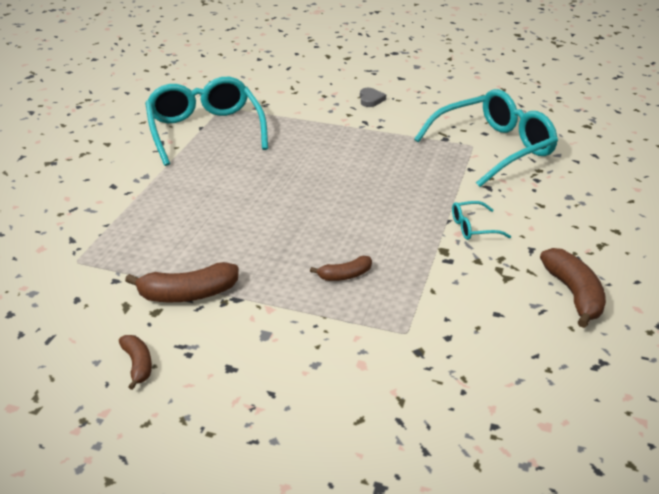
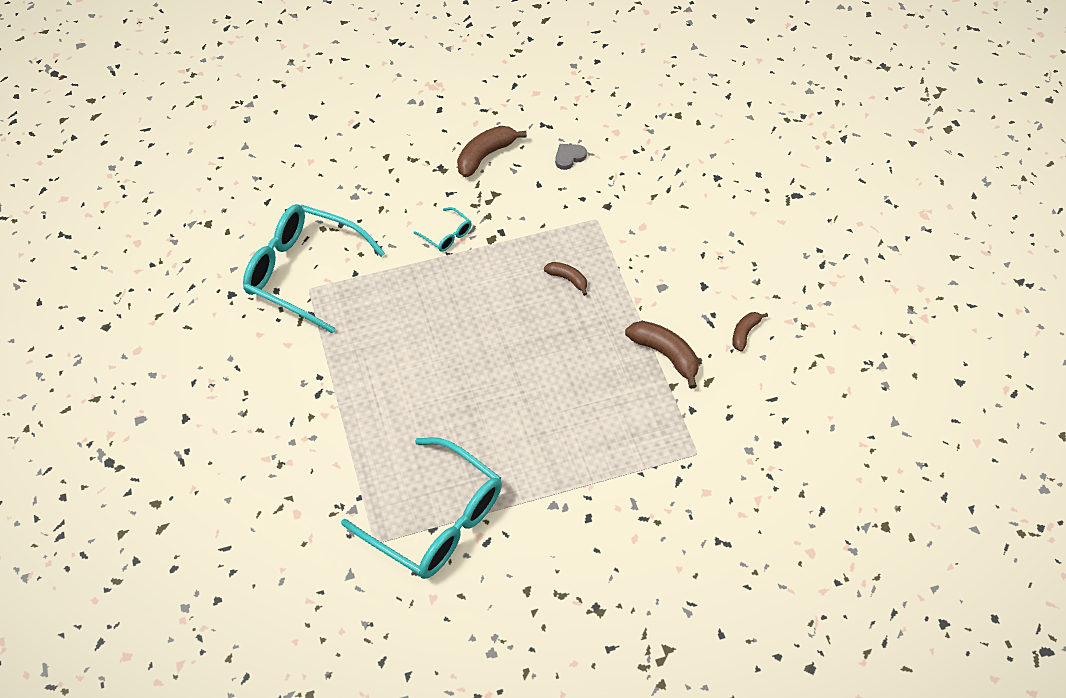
camera: 125 degrees left, 20 degrees up
turquoise glasses [145,77,268,166] -> turquoise glasses turned 90 degrees counterclockwise [341,437,502,579]
grey heart [360,88,386,107] -> grey heart moved to [555,144,587,170]

